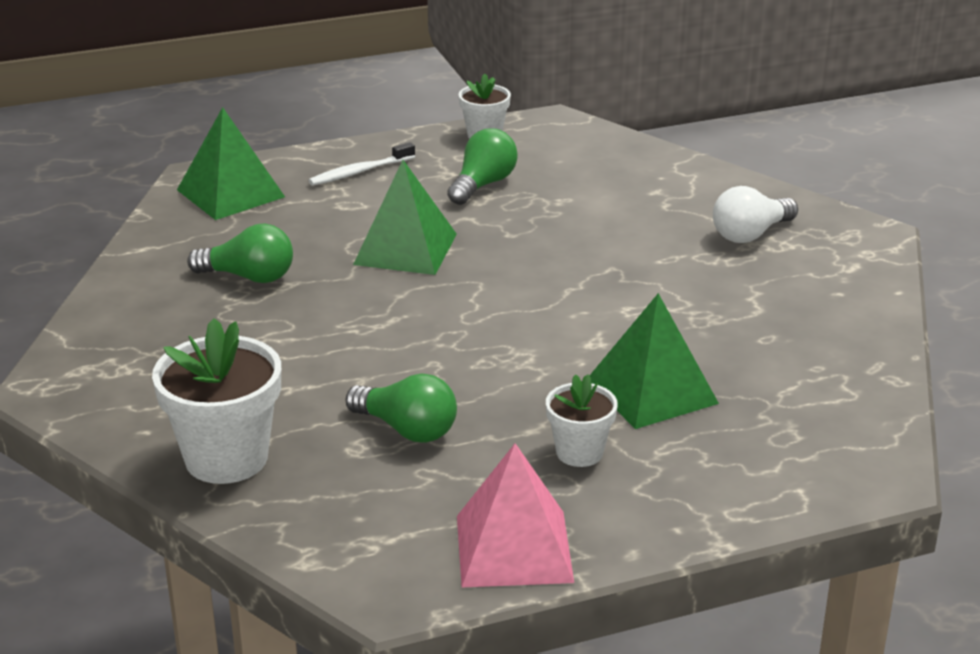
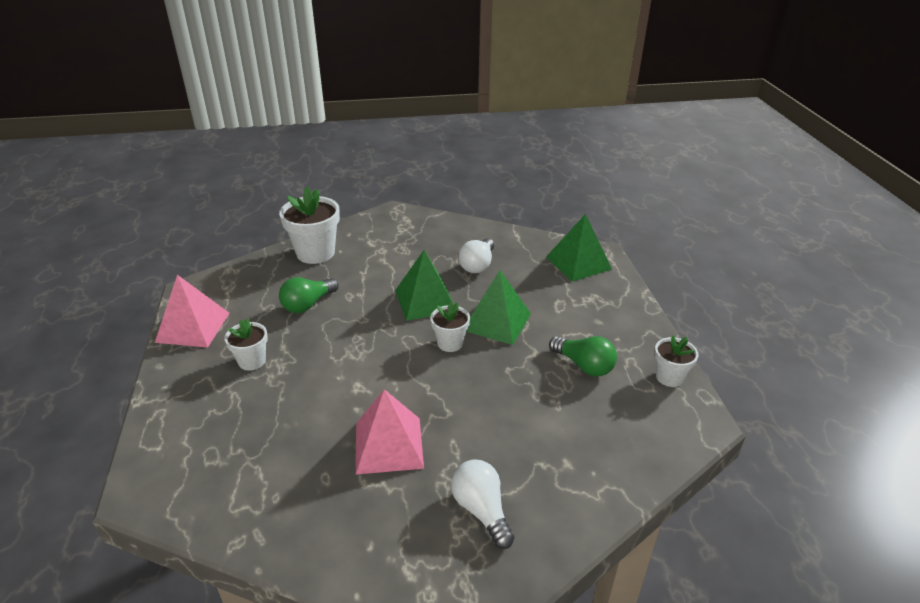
camera: 100 degrees right, 5 degrees up
green light bulb [187,224,293,283] -> white light bulb [458,238,494,273]
white toothbrush [309,142,415,186] -> none
green pyramid [589,293,719,429] -> green pyramid moved to [395,250,454,321]
none -> pink pyramid [356,389,424,474]
none -> white flower pot [430,302,470,352]

